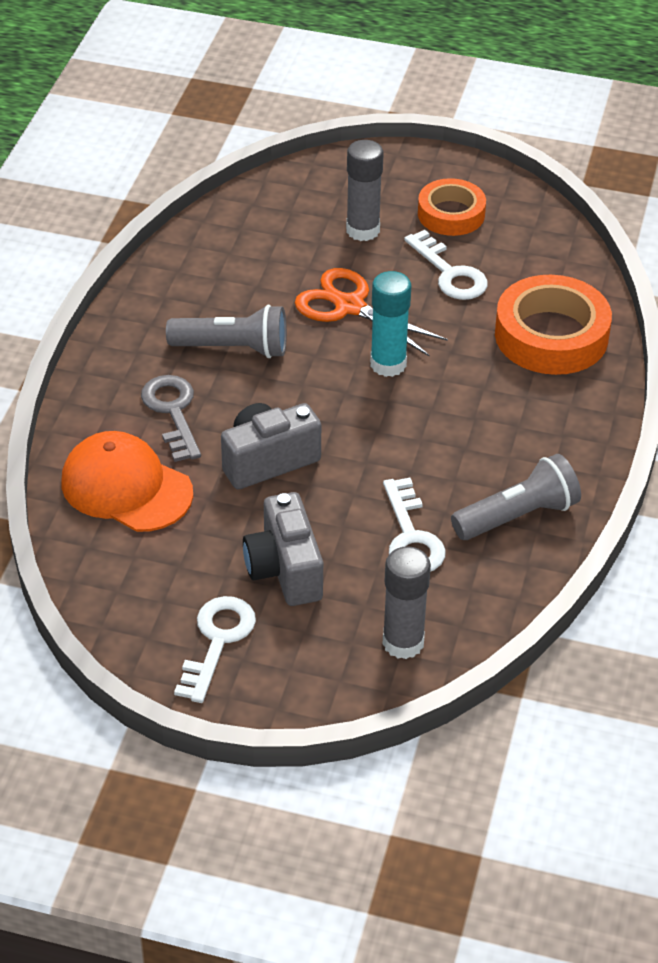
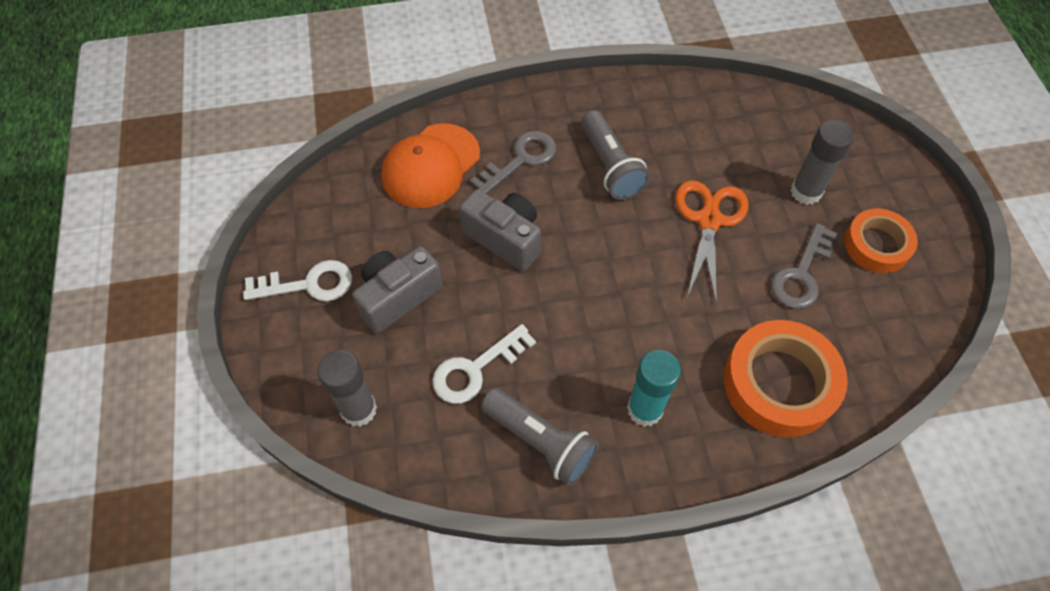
camera: 65 degrees right, 15 degrees up
orange cap [61,431,193,532] -> orange cap turned 150 degrees counterclockwise [382,123,480,208]
turquoise glue stick [370,271,411,377] -> turquoise glue stick moved to [627,350,681,427]
white key [404,230,488,300] -> grey key [771,223,838,309]

